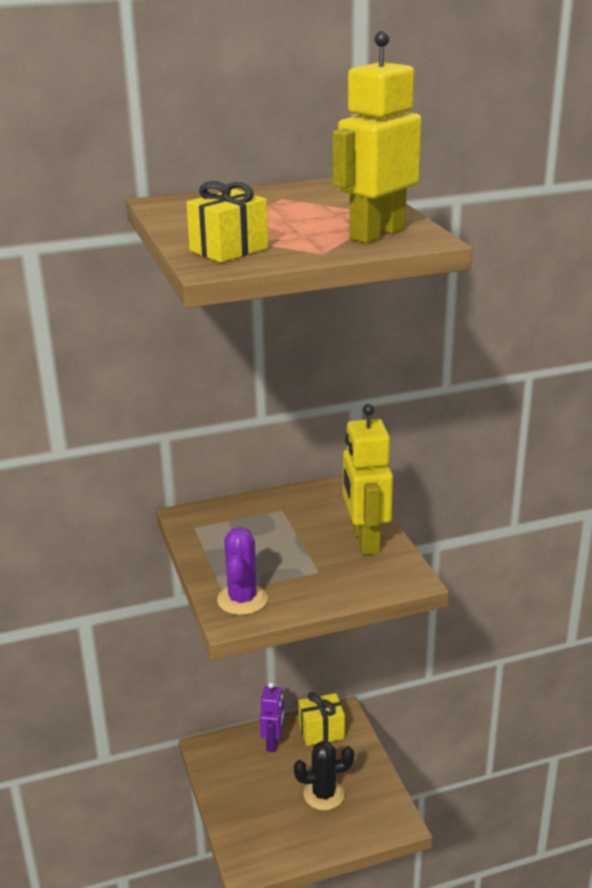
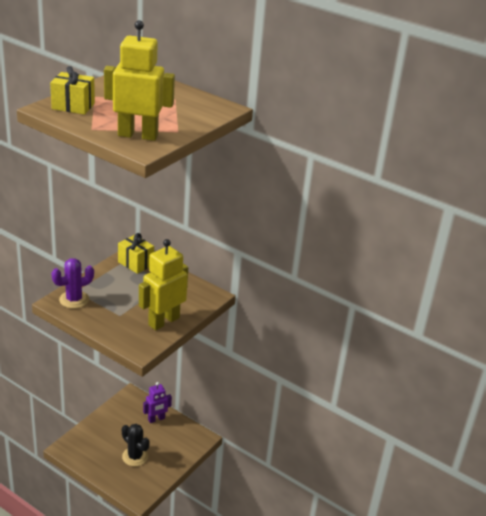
camera: 50 degrees right, 5 degrees up
yellow gift [298,692,345,746] -> yellow gift moved to [118,233,154,274]

